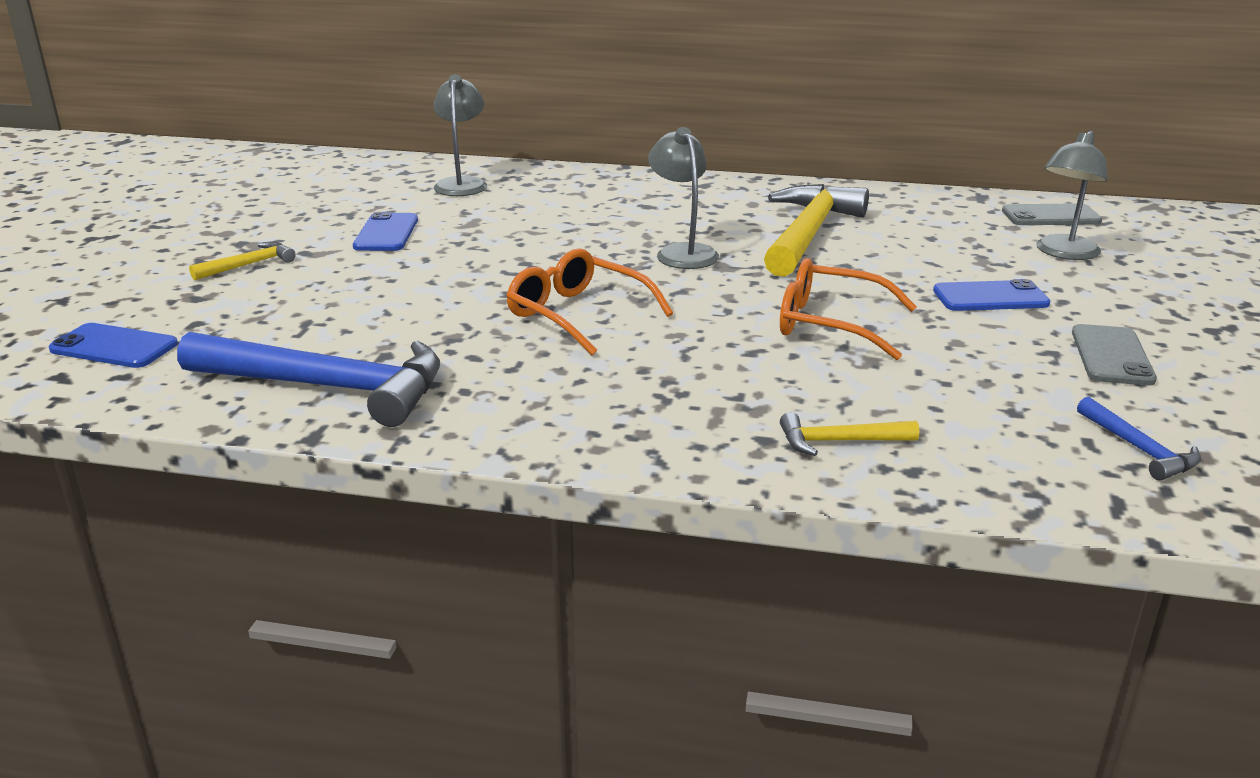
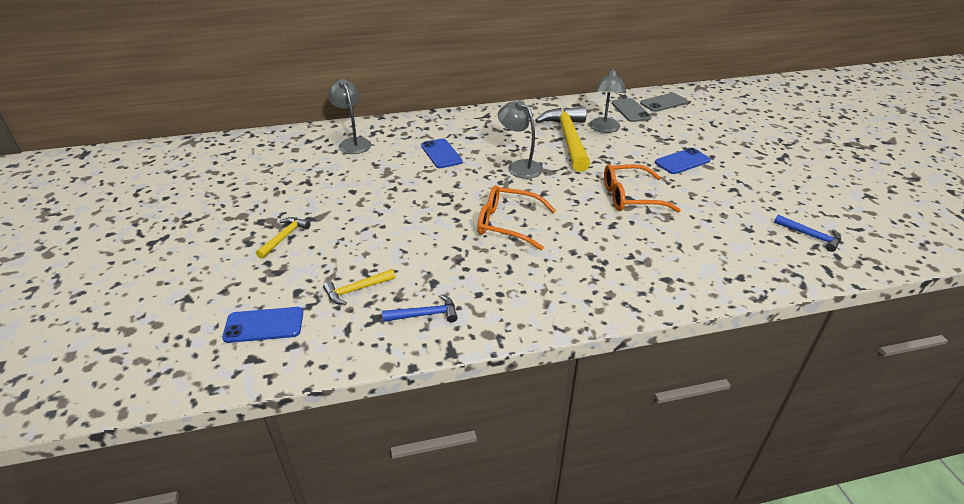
camera: 25 degrees left, 10 degrees up
blue hammer [177,332,440,427] -> blue hammer [382,294,458,322], size x0.46
blue phone [353,212,418,251] -> blue phone moved to [421,138,463,168]
yellow hammer [780,412,919,456] -> yellow hammer moved to [323,269,396,305]
grey lamp [1036,131,1108,260] -> grey lamp moved to [589,68,626,133]
grey phone [1072,324,1157,385] -> grey phone moved to [612,98,651,122]

